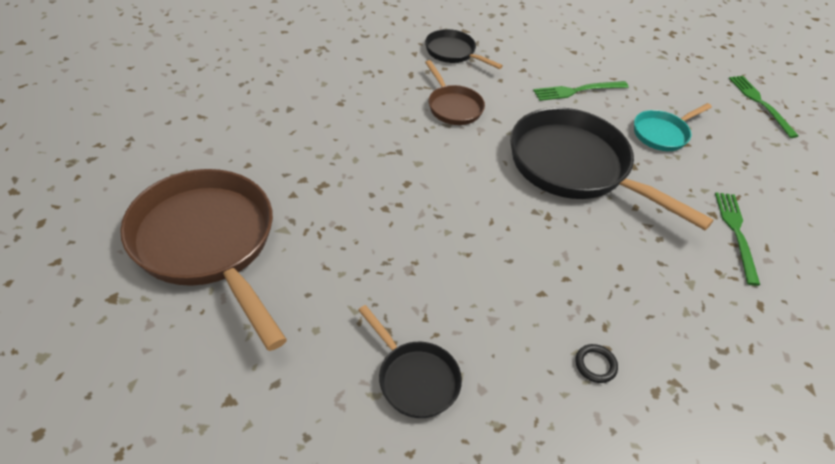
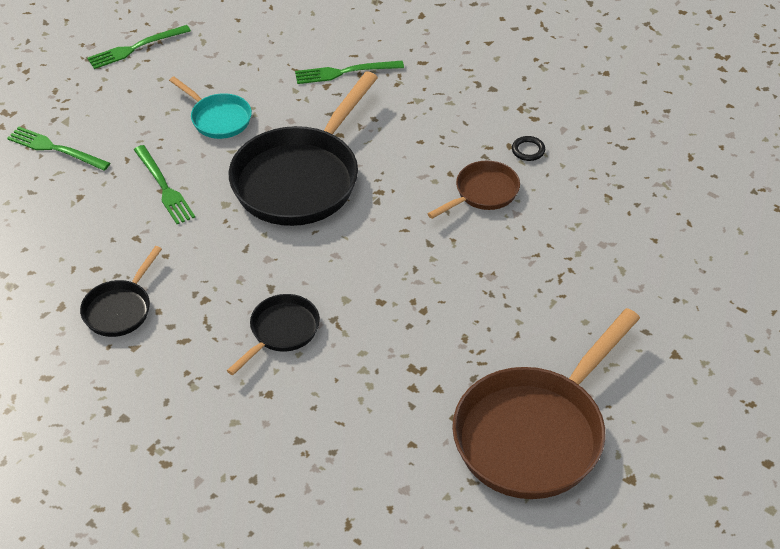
camera: 100 degrees left, 0 degrees up
black pan [358,305,462,418] -> black pan moved to [227,294,320,375]
brown pan [425,60,485,125] -> brown pan moved to [428,161,520,219]
none -> green fork [7,127,110,171]

